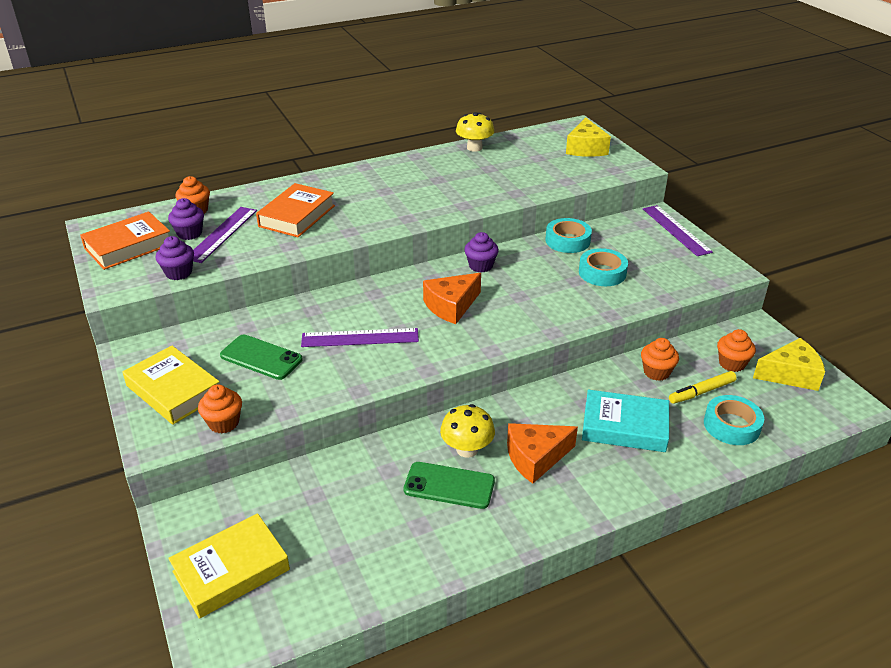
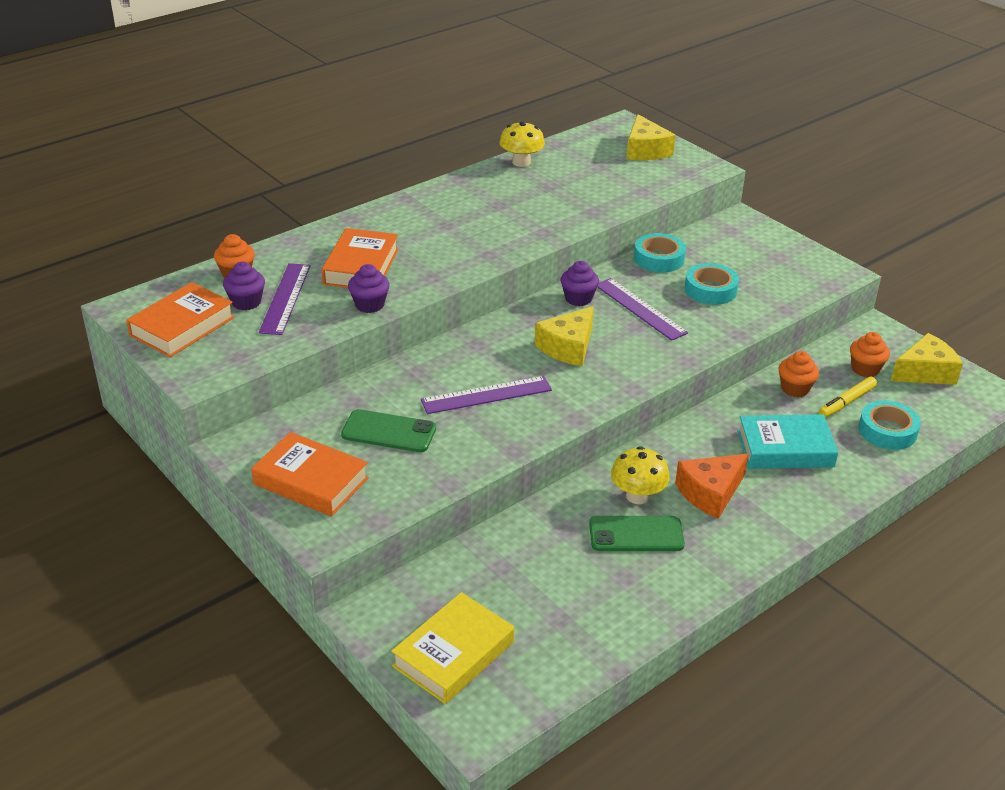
camera: 15 degrees left, 0 degrees up
yellow book [123,345,220,425] -> orange book [251,432,369,517]
purple cupcake [156,236,194,280] -> purple cupcake moved to [348,264,390,313]
orange cupcake [198,384,242,433] -> none
orange cheese [423,273,481,324] -> yellow cheese [535,306,594,366]
purple ruler [643,205,713,256] -> purple ruler moved to [597,278,688,341]

